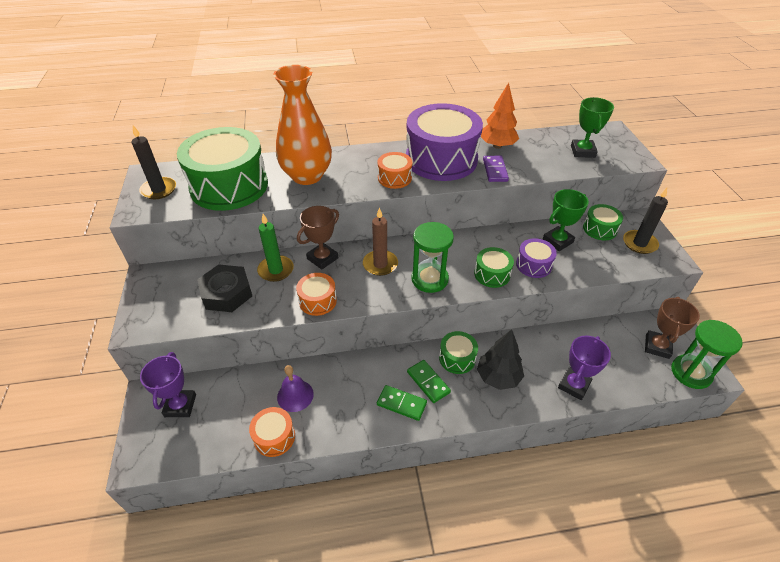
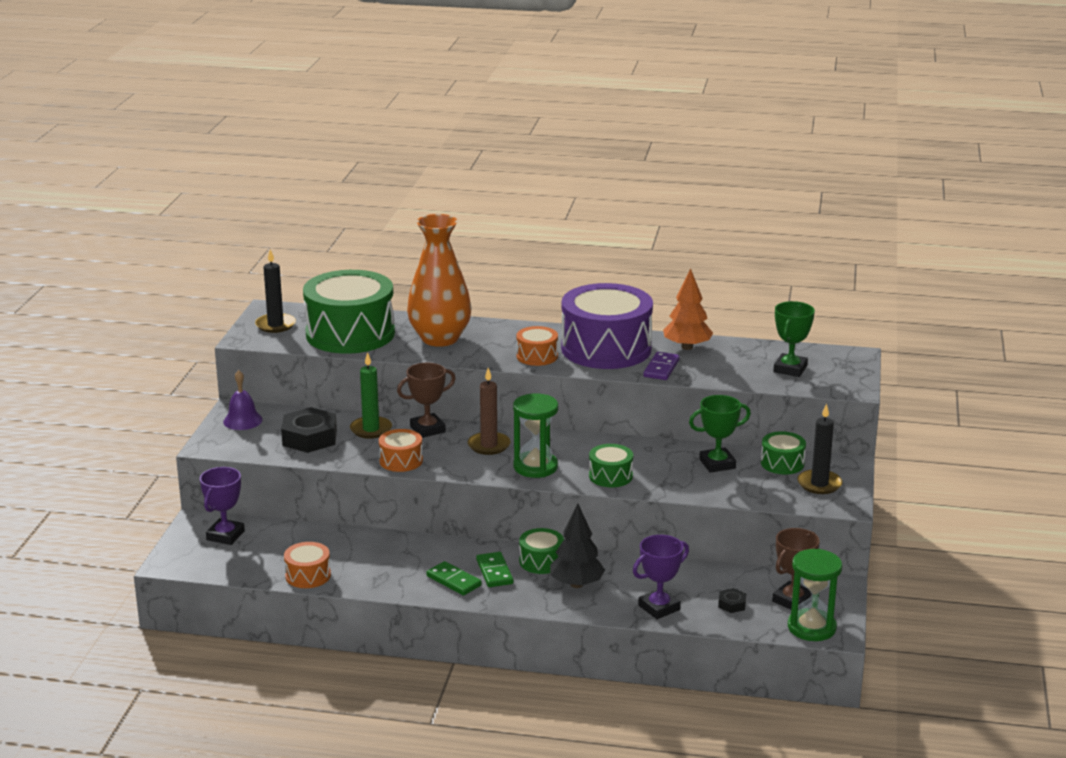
camera: 20 degrees right, 20 degrees down
purple bell [277,365,314,412] -> purple bell moved to [223,370,263,430]
purple drum [516,238,557,278] -> none
none -> black nut [718,588,746,613]

